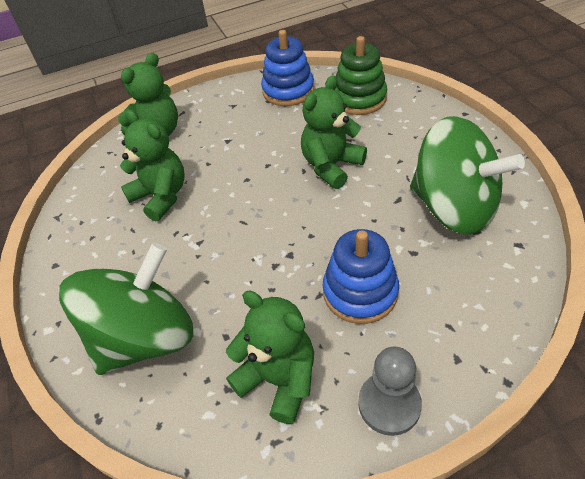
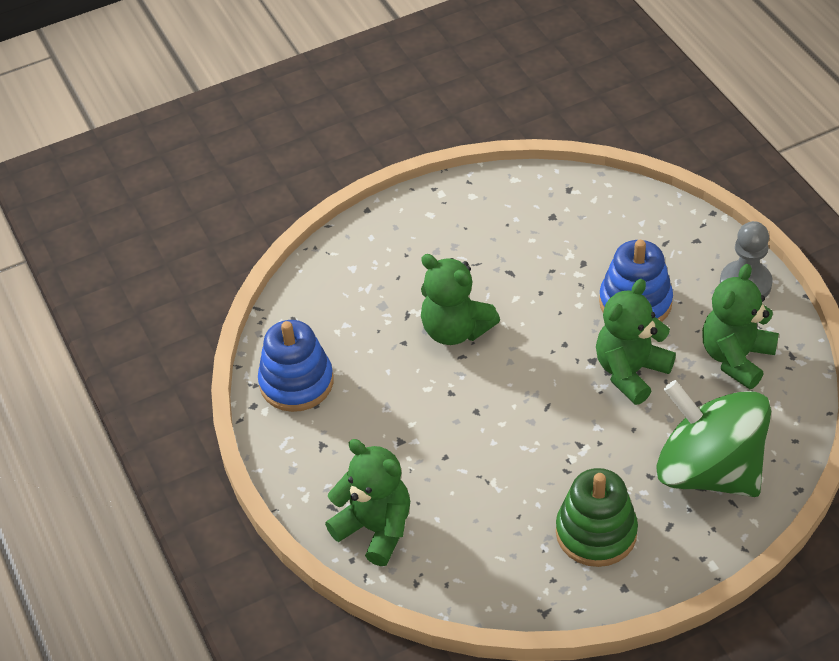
camera: 95 degrees left, 0 degrees up
green teddy bear [120,110,185,221] -> green teddy bear moved to [596,279,676,405]
green stacking toy [335,36,387,115] -> green stacking toy moved to [556,468,638,567]
green spinning top [410,116,525,235] -> none

